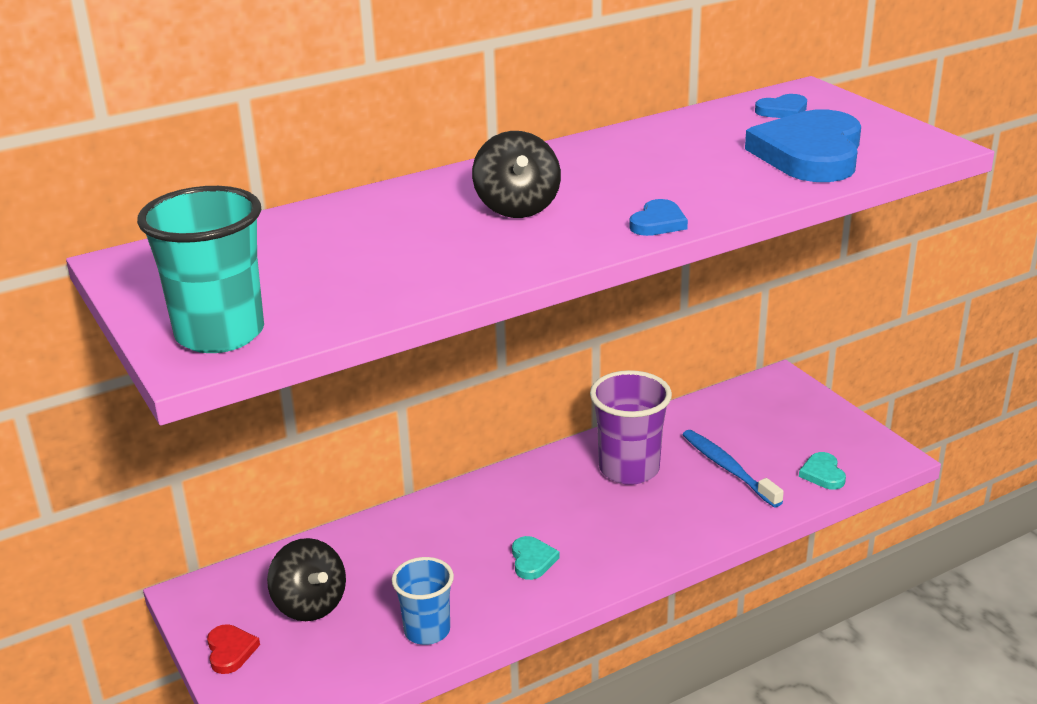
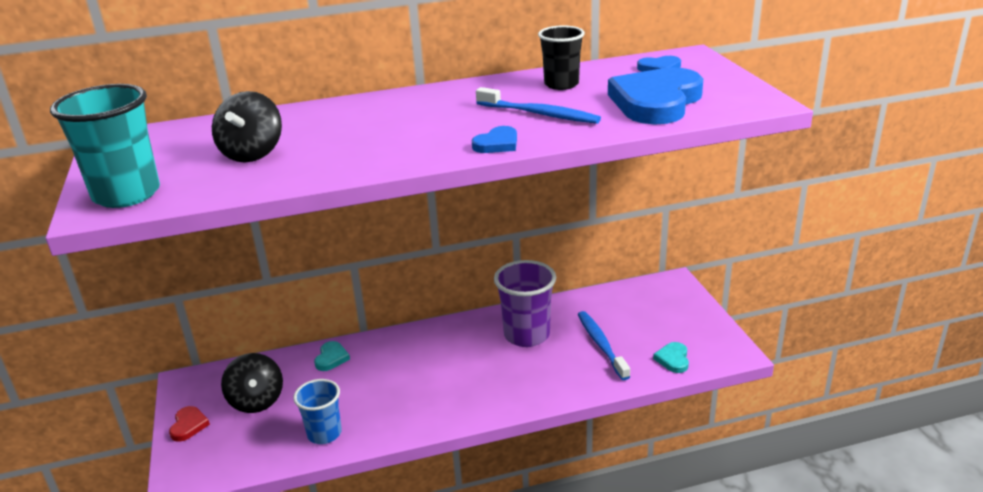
camera: 15 degrees right, 0 degrees up
black spinning top [472,131,561,218] -> black spinning top moved to [212,91,282,162]
turquoise heart [512,536,560,580] -> turquoise heart moved to [314,341,350,371]
none -> blue toothbrush [476,87,601,124]
none -> black cup [538,25,585,90]

